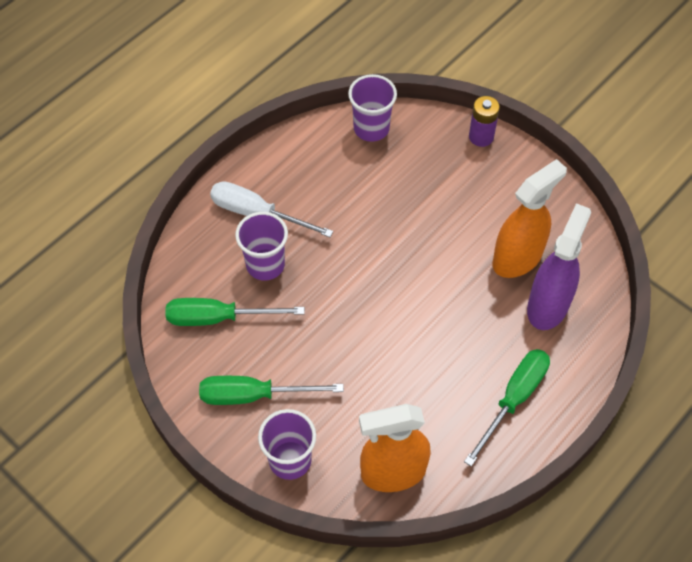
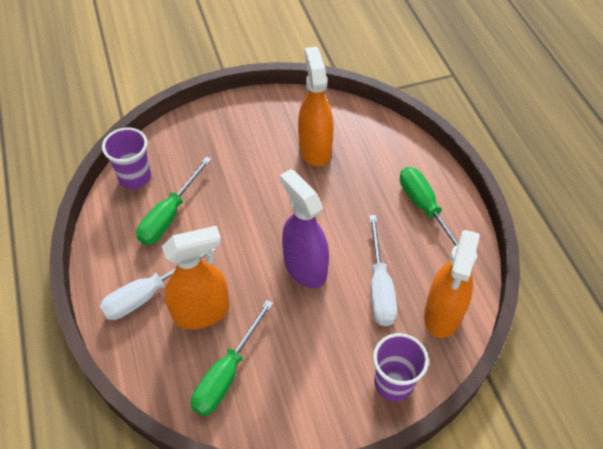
camera: 60 degrees left, 5 degrees down
green screwdriver [199,376,344,405] -> green screwdriver moved to [136,157,212,245]
purple cup [235,212,288,280] -> orange spray bottle [162,226,229,329]
purple battery [469,96,500,147] -> none
purple spray bottle [527,203,591,330] -> purple spray bottle moved to [280,169,329,288]
none -> white screwdriver [369,215,397,326]

